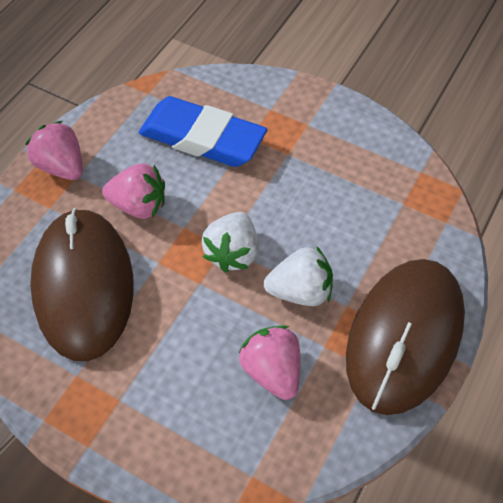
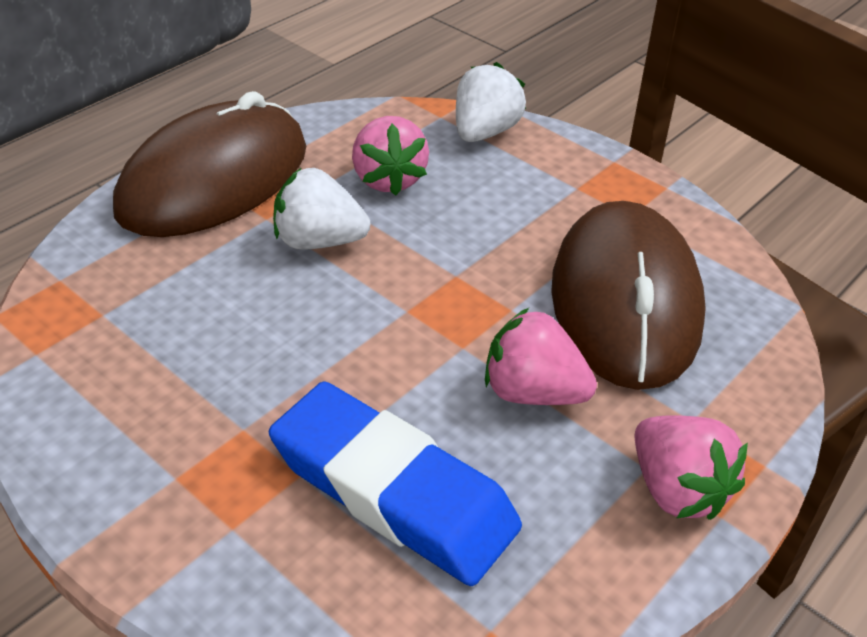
camera: 170 degrees left, 15 degrees down
white strawberry [202,212,258,272] -> white strawberry moved to [456,62,526,142]

